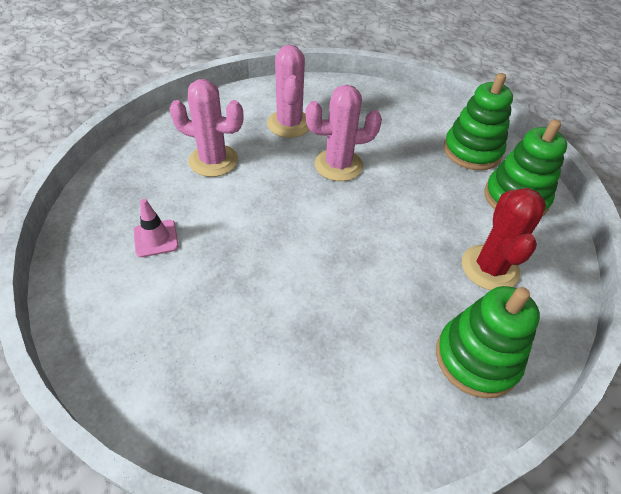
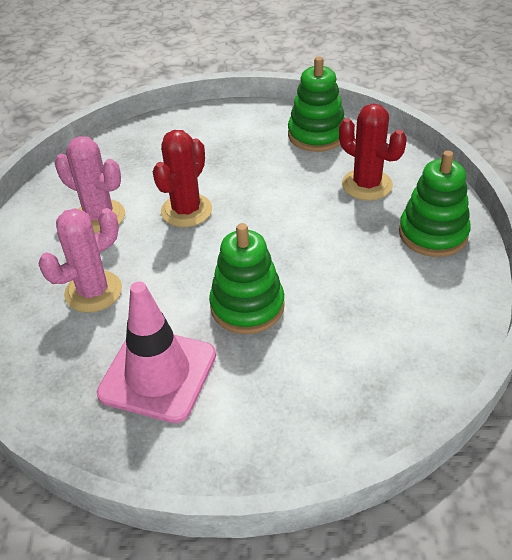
camera: 50 degrees left, 5 degrees down
pink traffic cone [133,199,179,258] -> pink traffic cone [97,281,216,423], size x2.09
pink cactus [306,85,382,181] -> red cactus [152,130,212,227]
green stacking toy [443,73,513,170] -> green stacking toy moved to [209,223,285,334]

